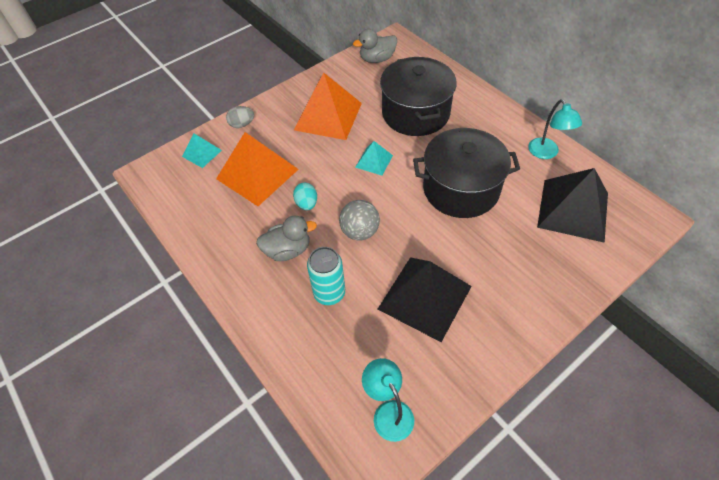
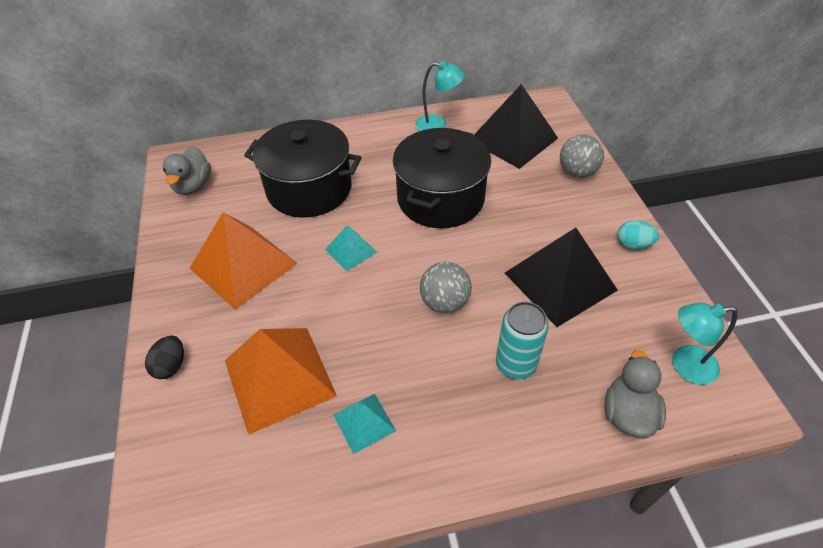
camera: 65 degrees left, 5 degrees down
turquoise pyramid [182,134,222,168] -> turquoise pyramid moved to [334,394,396,454]
grey egg [226,106,254,128] -> black egg [145,335,184,379]
grey duck [256,216,317,261] -> grey duck moved to [605,350,666,438]
turquoise egg [293,183,317,210] -> turquoise egg moved to [617,220,659,250]
none -> grey ball [560,134,604,178]

